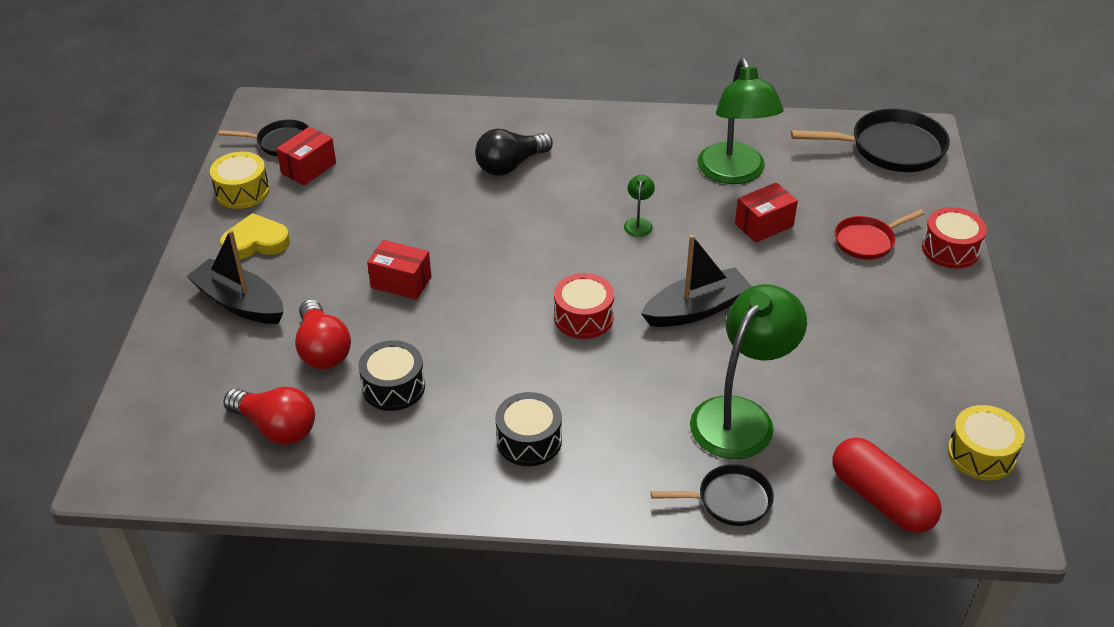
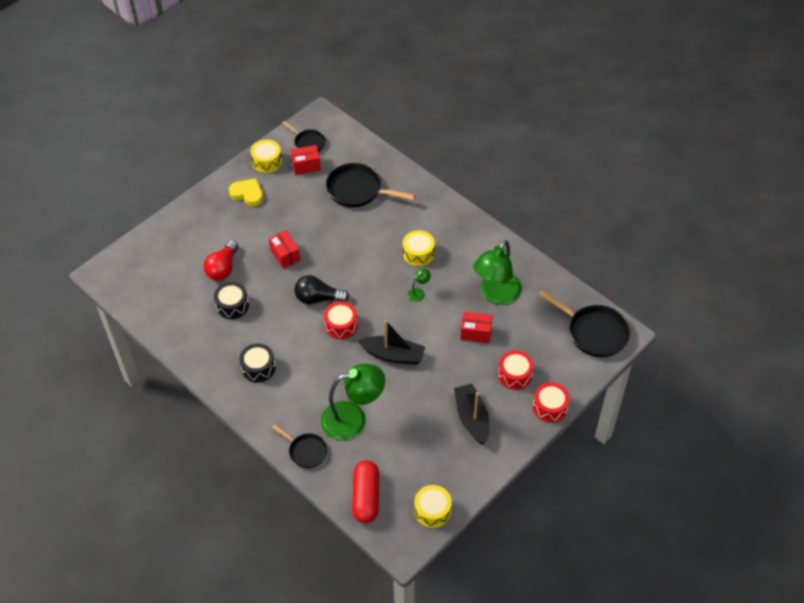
camera: 40 degrees right, 10 degrees up
black boat [186,230,284,324] -> black boat moved to [454,384,490,445]
red light bulb [223,387,315,445] -> none
black light bulb [475,129,553,176] -> black light bulb moved to [294,275,349,304]
red pan [835,209,925,259] -> red drum [498,350,534,390]
none -> black pan [326,163,416,207]
none -> yellow drum [403,230,435,266]

